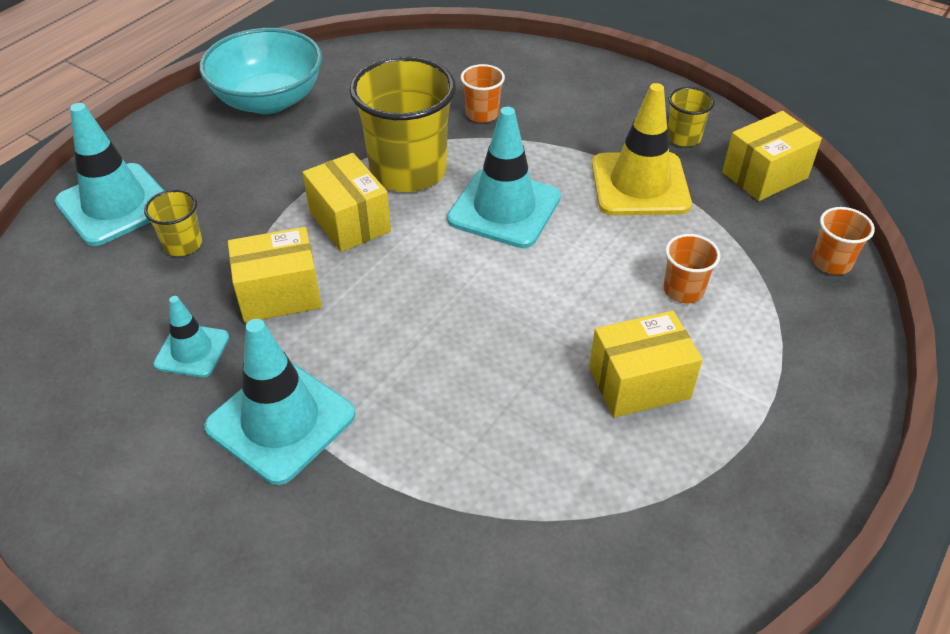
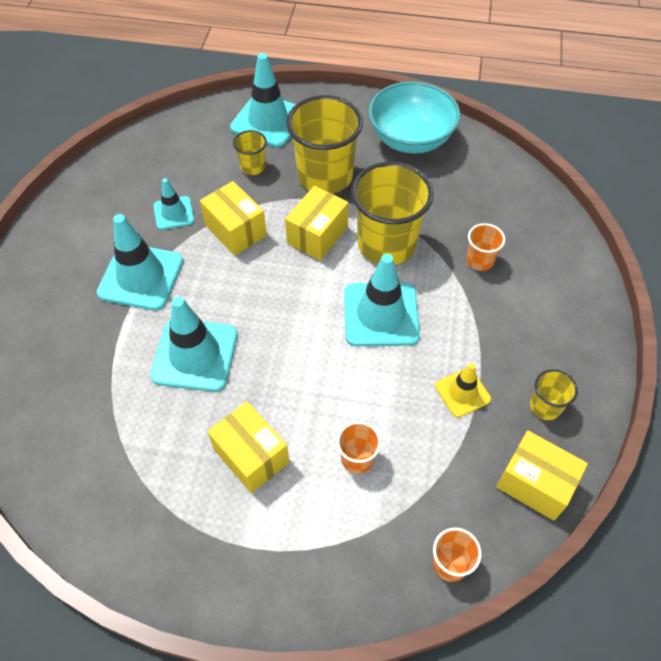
camera: 65 degrees right, 10 degrees up
yellow traffic cone [592,83,692,215] -> yellow traffic cone [435,363,491,418], size x0.56
none -> turquoise traffic cone [150,297,237,392]
none -> yellow cup [286,95,363,194]

